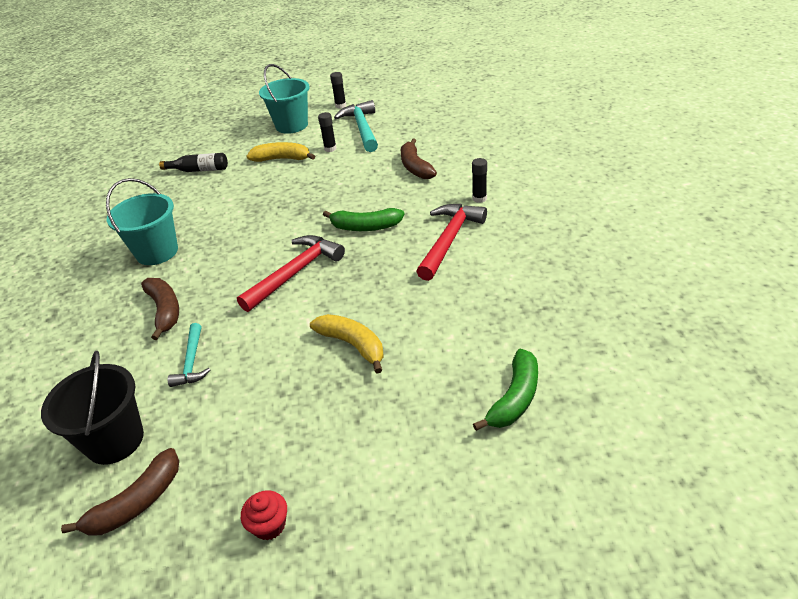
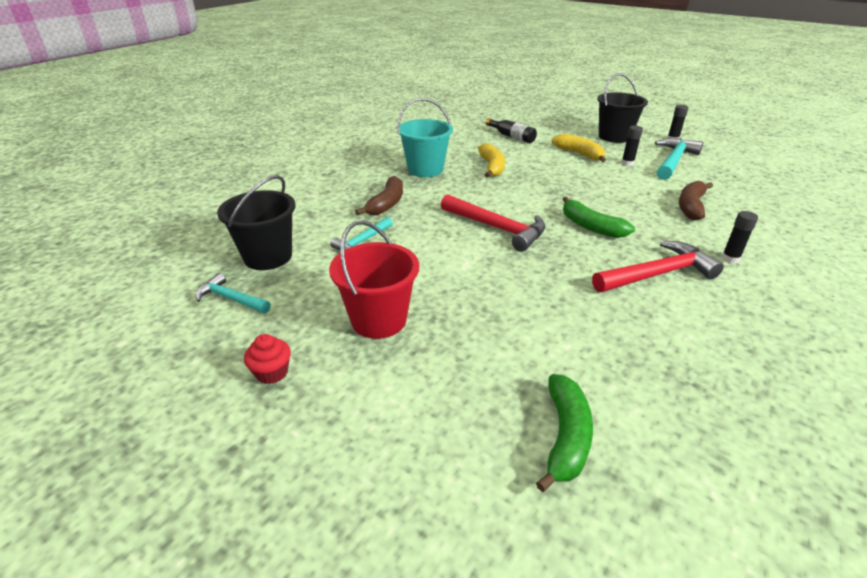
camera: 40 degrees right, 5 degrees down
brown banana [61,448,179,536] -> turquoise hammer [195,273,270,313]
red hammer [237,235,345,312] -> red hammer turned 45 degrees clockwise [441,194,546,251]
turquoise bucket [259,64,309,134] -> black bucket [597,73,648,143]
yellow banana [310,314,384,373] -> yellow banana moved to [478,143,505,178]
green banana [473,349,538,431] -> green banana turned 60 degrees counterclockwise [536,374,593,492]
none -> red bucket [329,220,419,339]

